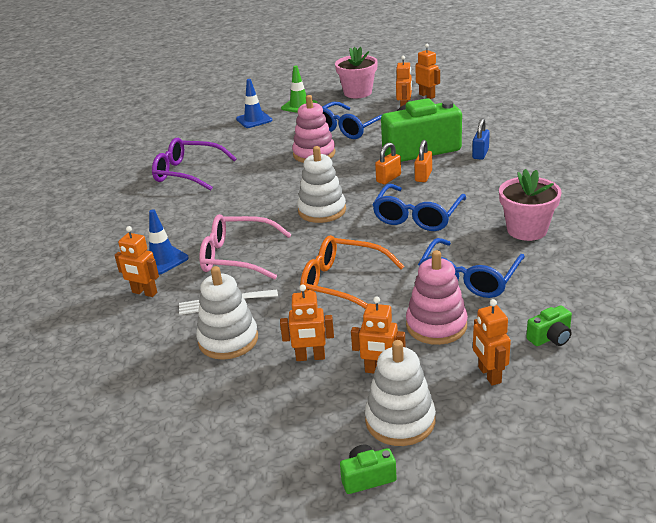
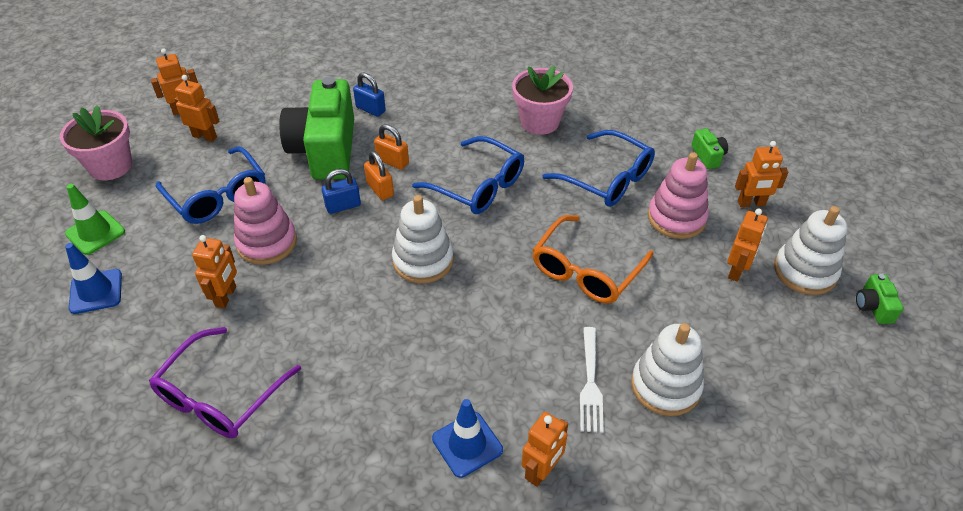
camera: 80 degrees left, 15 degrees up
pink glasses [199,214,292,280] -> none
orange robot [280,285,334,361] -> orange robot moved to [192,235,237,308]
none -> blue padlock [322,169,361,214]

